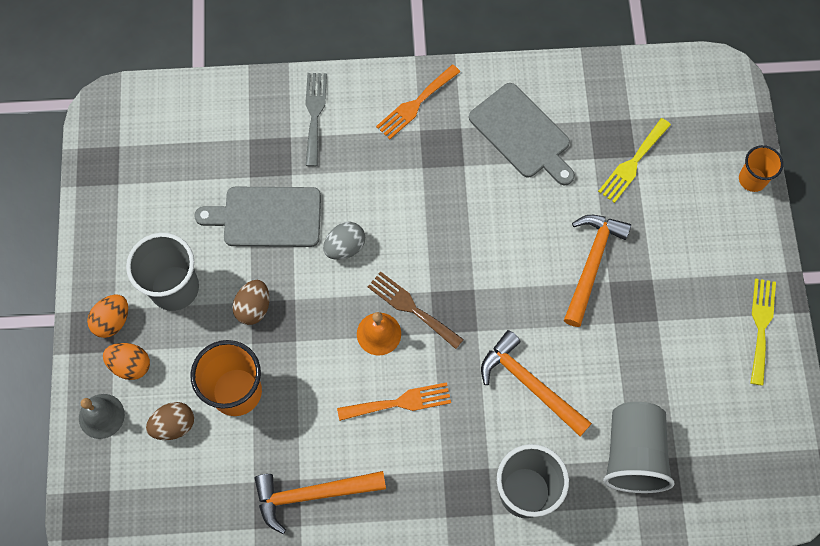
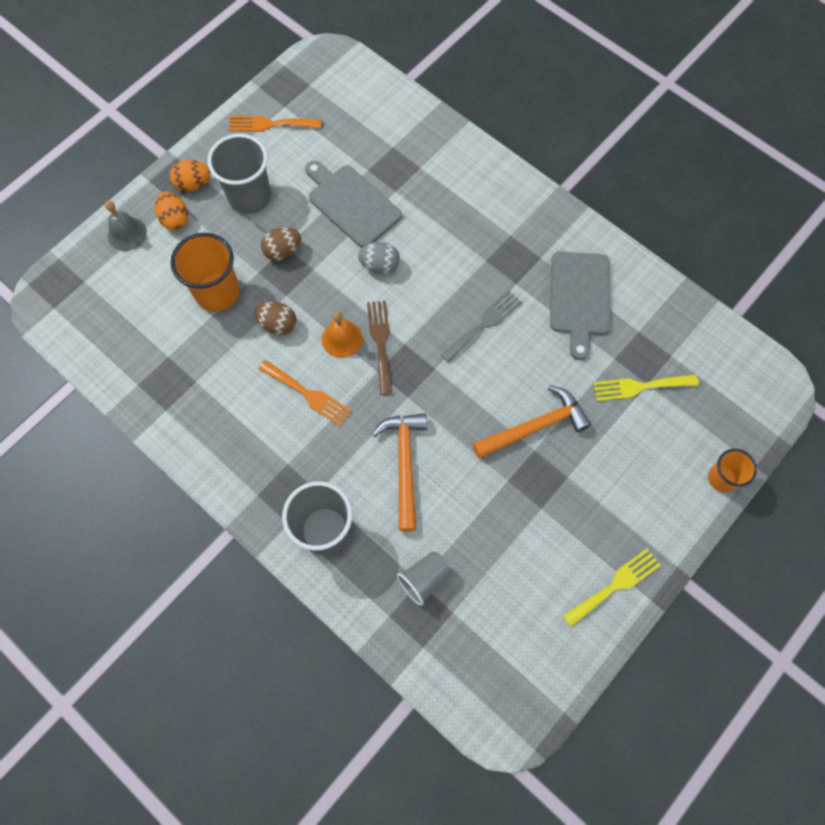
camera: 45 degrees right, 0 degrees up
brown egg [146,402,194,440] -> brown egg moved to [254,302,297,335]
orange hammer [255,471,386,534] -> none
grey fork [305,73,327,167] -> grey fork moved to [441,290,522,363]
orange fork [376,64,460,139] -> orange fork moved to [229,116,321,132]
grey cup [603,402,674,493] -> grey cup [397,551,452,606], size x0.59

